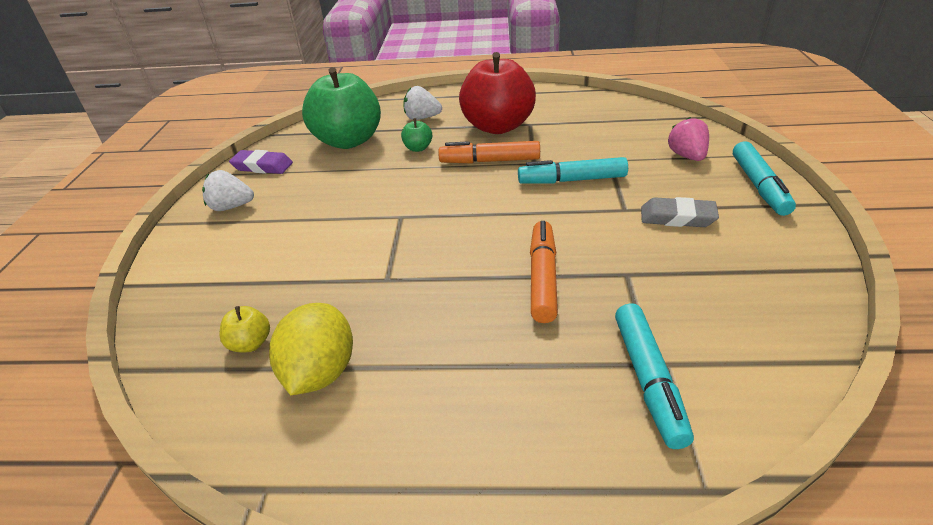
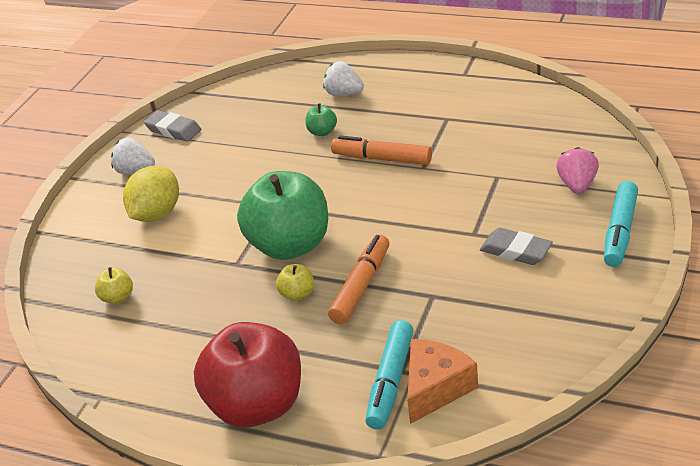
camera: 20 degrees right, 0 degrees up
purple eraser [229,150,293,174] -> grey eraser [144,110,201,142]
yellow lemon [269,303,353,395] -> yellow lemon moved to [123,166,179,222]
green apple [302,67,381,149] -> green apple moved to [237,171,328,260]
red apple [459,52,536,134] -> red apple moved to [194,322,301,428]
turquoise marker [518,157,628,184] -> none
none -> yellow apple [276,264,314,301]
none -> orange cheese [407,339,478,424]

